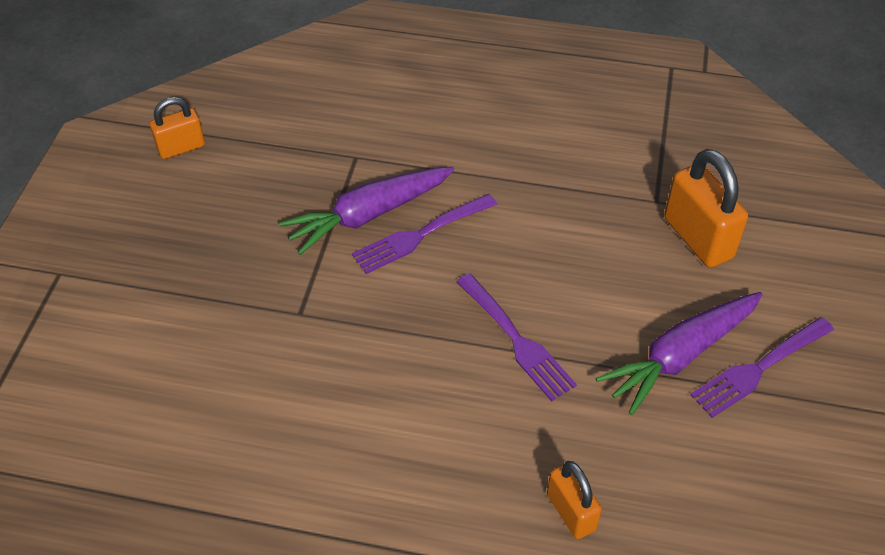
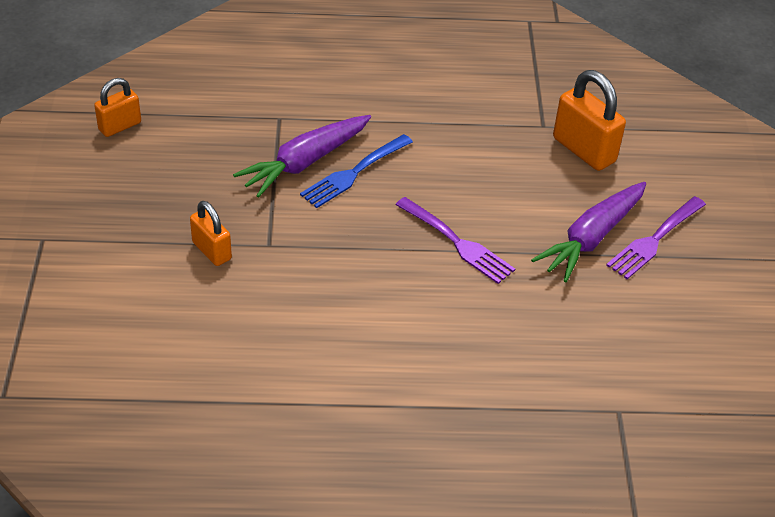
camera: 15 degrees left, 5 degrees down
purple fork [352,194,497,274] -> blue fork [300,134,413,208]
orange padlock [547,461,602,539] -> orange padlock moved to [190,201,232,266]

